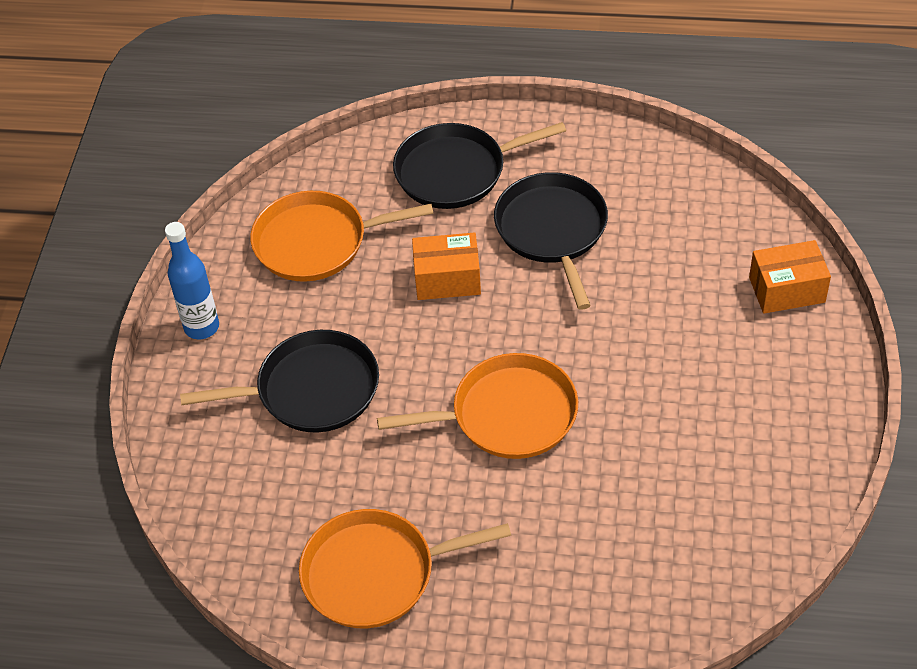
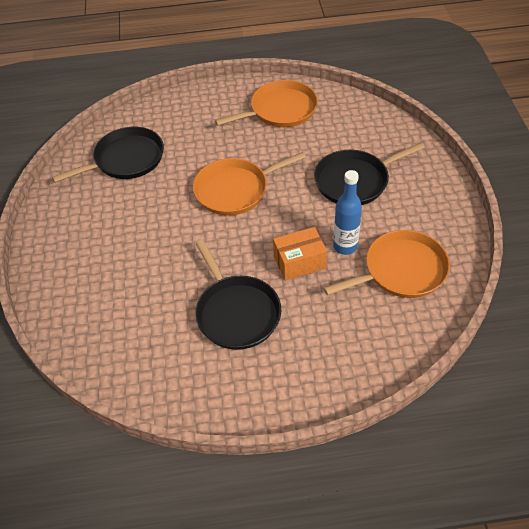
camera: 165 degrees right, 0 degrees up
blue bottle [165,222,219,339] -> blue bottle moved to [333,170,362,255]
black pan [393,122,566,209] -> black pan moved to [52,127,164,183]
orange box [749,240,831,314] -> none

